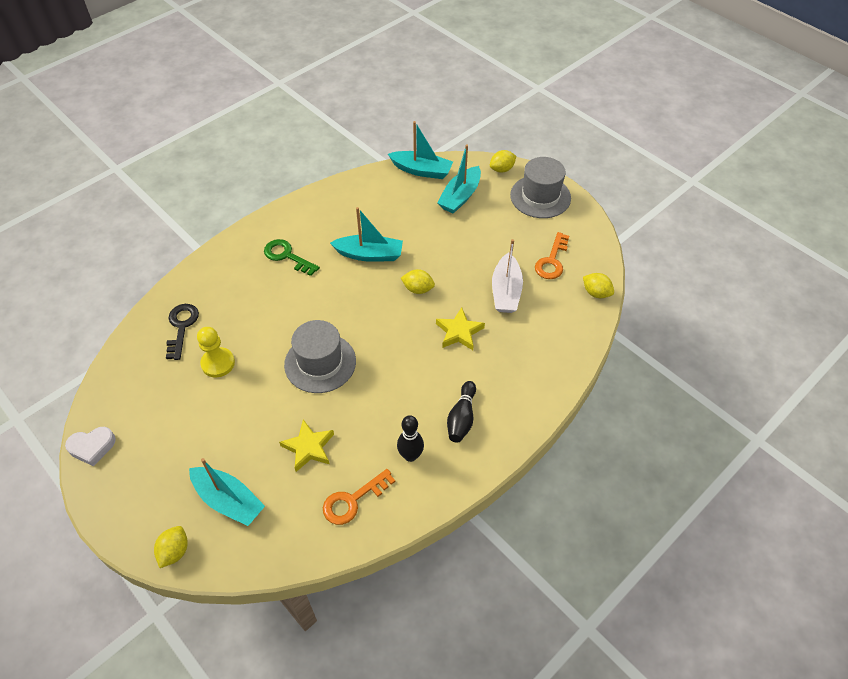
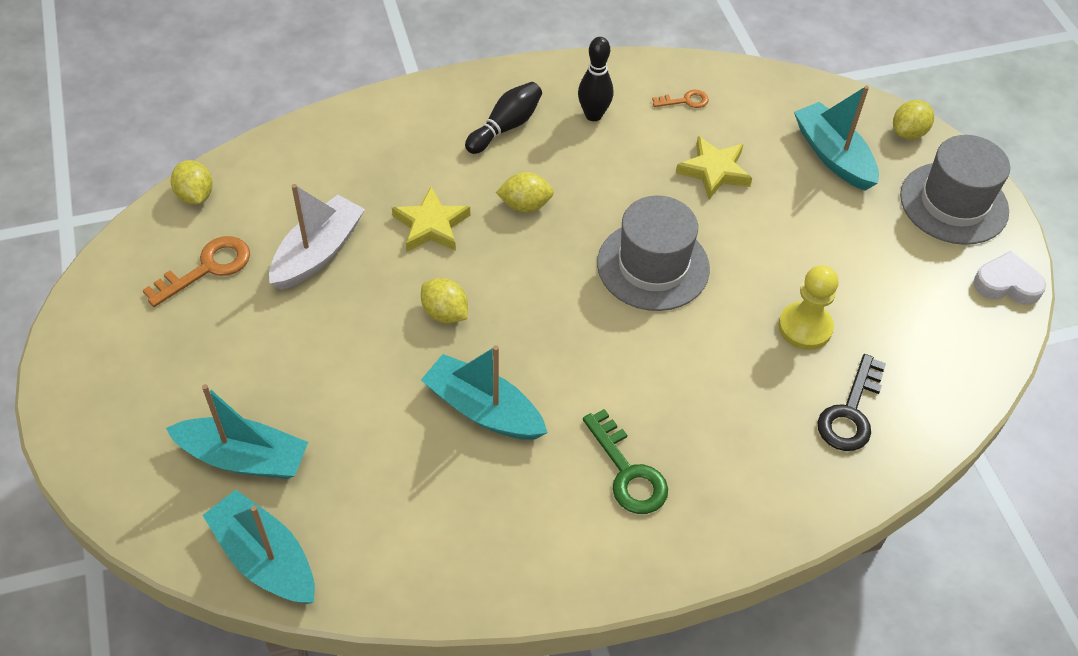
camera: 155 degrees left, 0 degrees up
orange key [323,469,395,525] -> orange key [652,90,709,108], size x0.57
turquoise boat [437,145,481,214] -> turquoise boat turned 45 degrees clockwise [166,384,308,479]
yellow lemon [490,150,516,173] -> yellow lemon moved to [496,172,554,213]
grey hat [510,157,571,218] -> grey hat moved to [900,135,1010,245]

